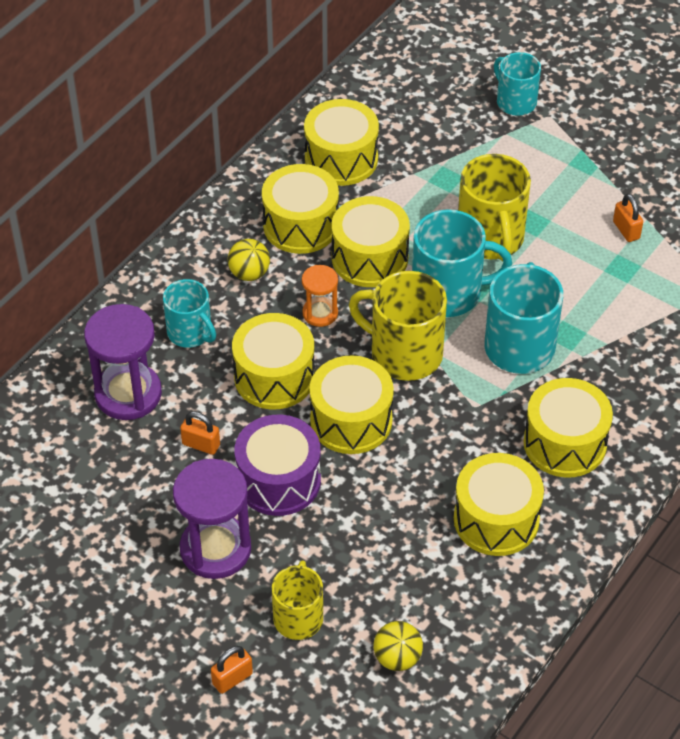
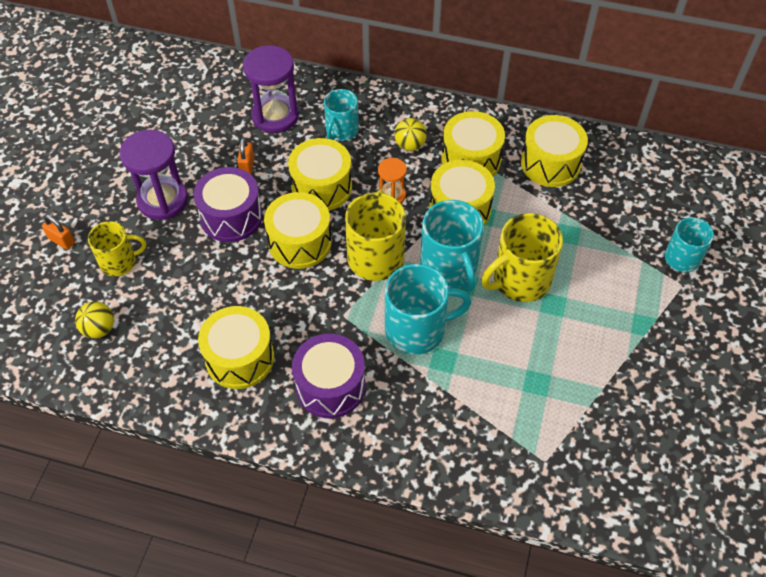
camera: 70 degrees right, 5 degrees up
yellow drum [524,378,613,478] -> purple drum [292,334,365,418]
orange padlock [613,194,643,242] -> none

